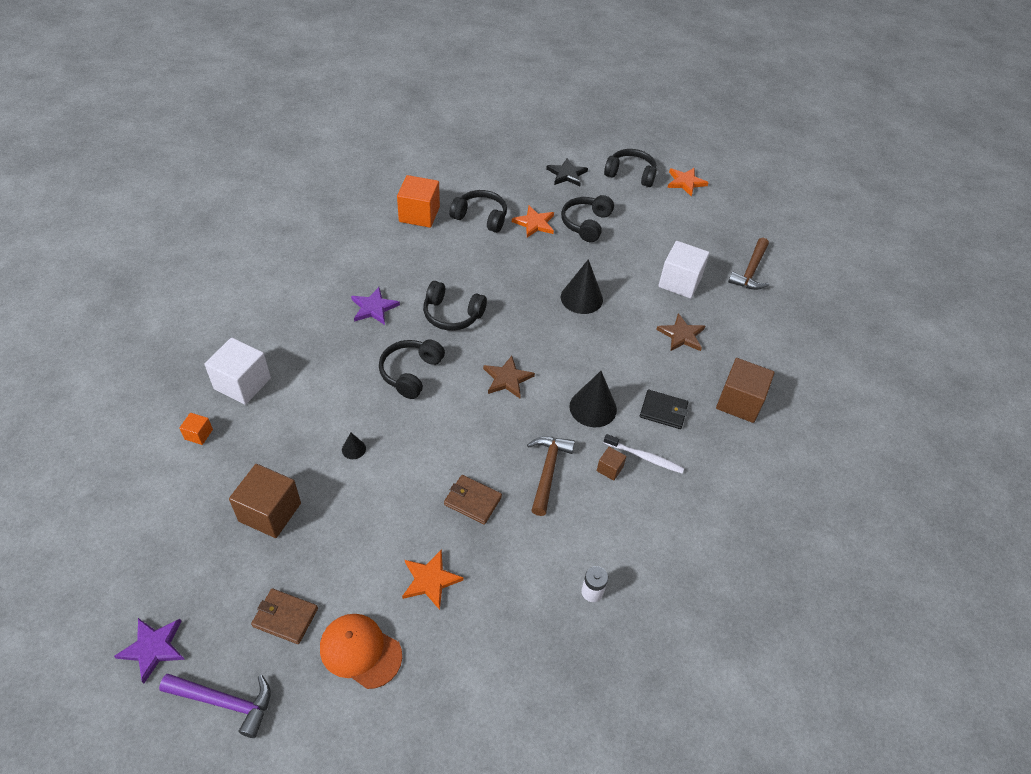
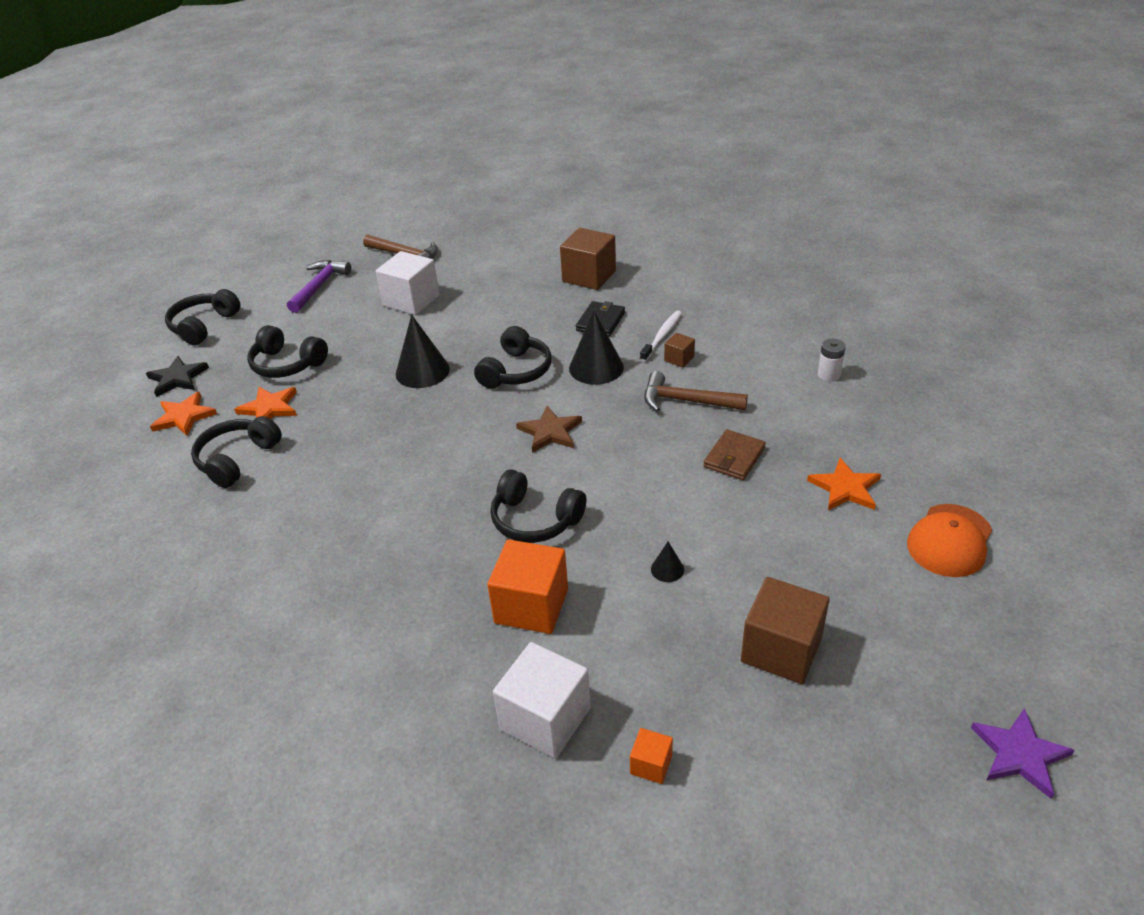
camera: 80 degrees left, 10 degrees down
purple hammer [159,674,271,738] -> purple hammer moved to [287,260,351,313]
brown wallet [251,588,318,644] -> none
purple star [351,287,400,325] -> none
orange cube [397,175,440,228] -> orange cube moved to [487,539,568,634]
black headphones [423,281,487,331] -> black headphones moved to [474,326,552,389]
brown star [656,313,705,351] -> none
orange star [667,168,708,197] -> orange star moved to [150,392,217,436]

